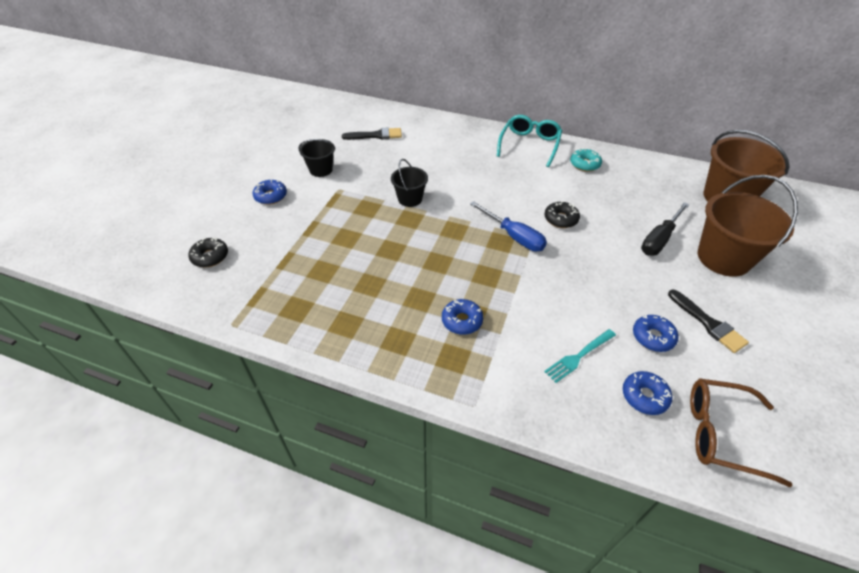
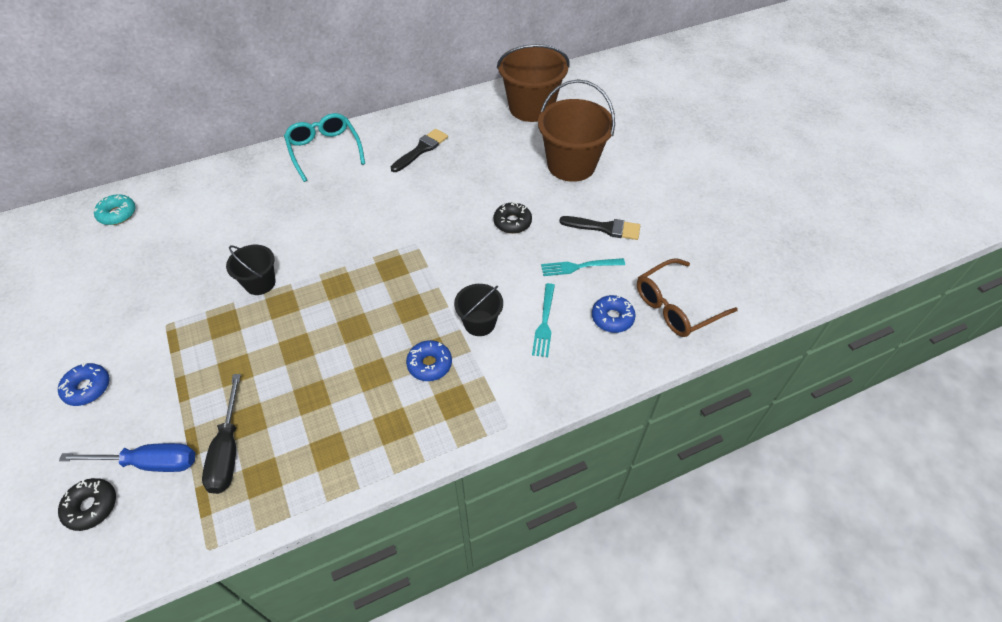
camera: 45 degrees left, 5 degrees up
black bucket [298,139,336,177] -> black bucket moved to [454,284,503,336]
black brush [342,128,402,140] -> black brush moved to [391,129,448,172]
blue screwdriver [470,201,547,251] -> blue screwdriver moved to [59,443,195,472]
black donut [544,201,580,228] -> black donut moved to [493,202,532,234]
turquoise donut [570,148,602,172] -> turquoise donut moved to [94,195,136,225]
blue donut [633,315,678,352] -> turquoise fork [541,258,625,276]
black screwdriver [641,202,689,256] -> black screwdriver moved to [202,374,241,494]

